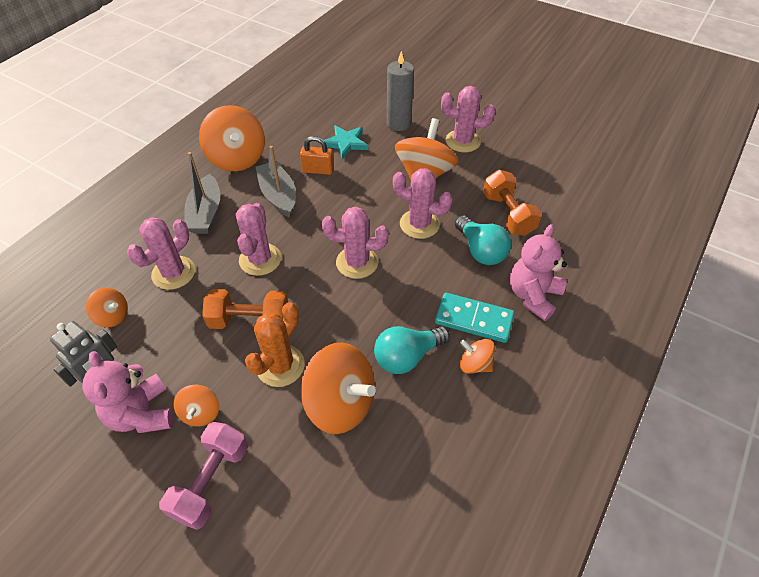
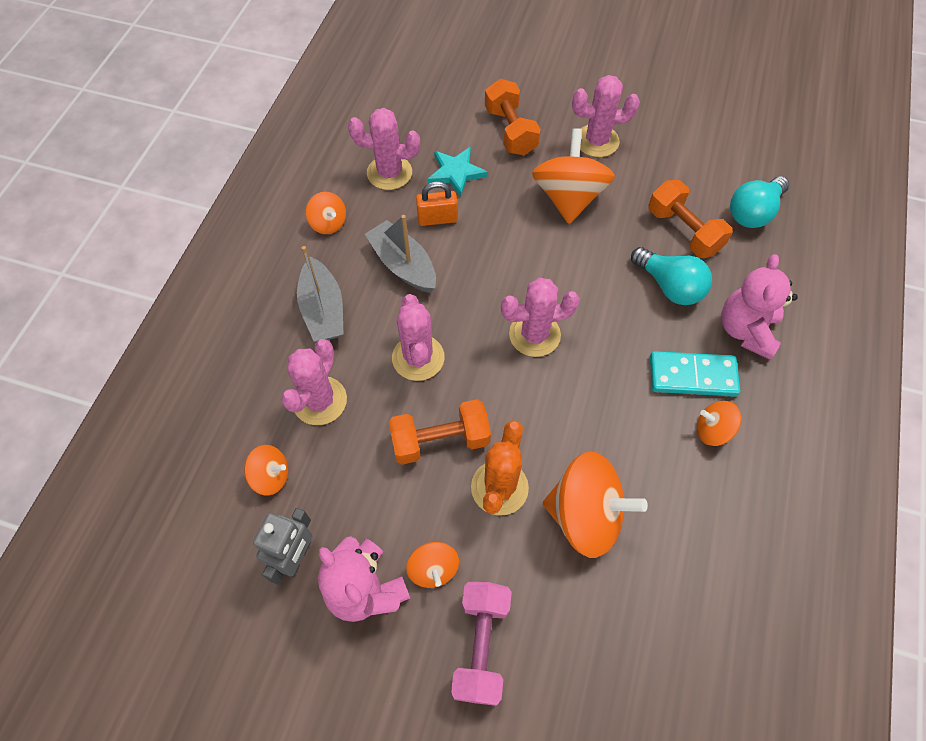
camera: 15 degrees left, 10 degrees up
orange spinning top [199,105,265,171] -> orange spinning top [306,192,346,234], size x0.51
turquoise light bulb [374,326,450,374] -> turquoise light bulb moved to [730,176,789,228]
grey candle [387,51,414,131] -> orange dumbbell [485,79,541,155]
pink cactus [393,168,453,239] -> pink cactus moved to [348,108,420,190]

